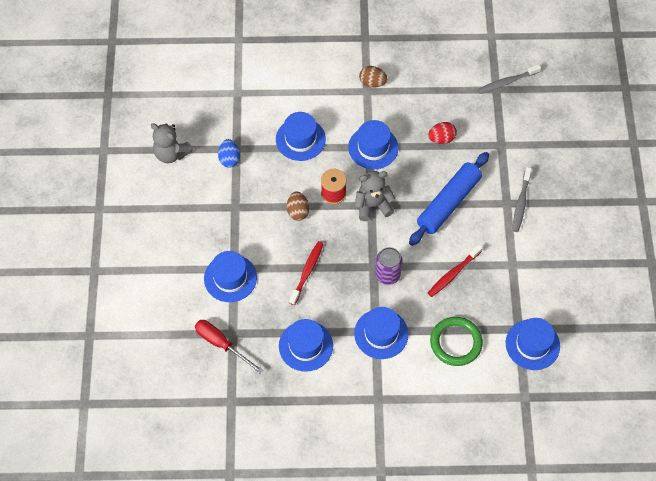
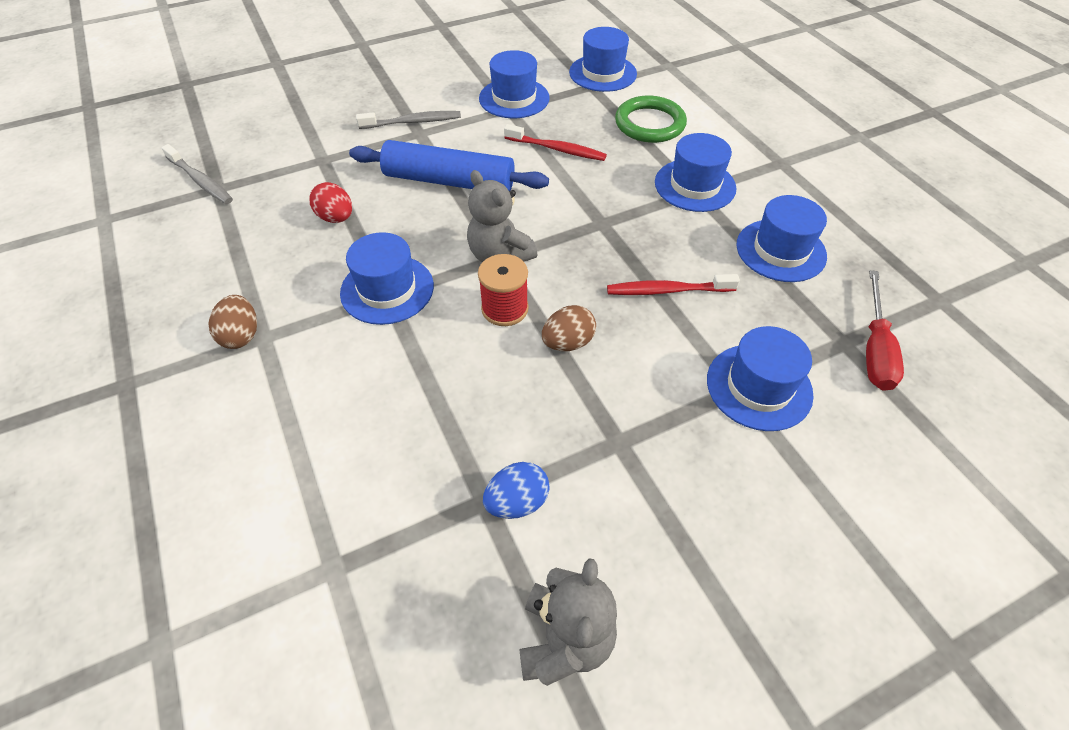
camera: 115 degrees left, 10 degrees down
blue hat [276,112,326,161] -> blue hat moved to [479,50,550,118]
purple can [375,247,403,285] -> none

